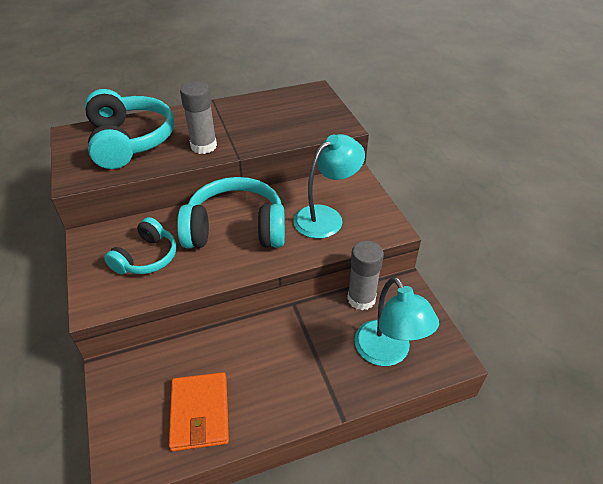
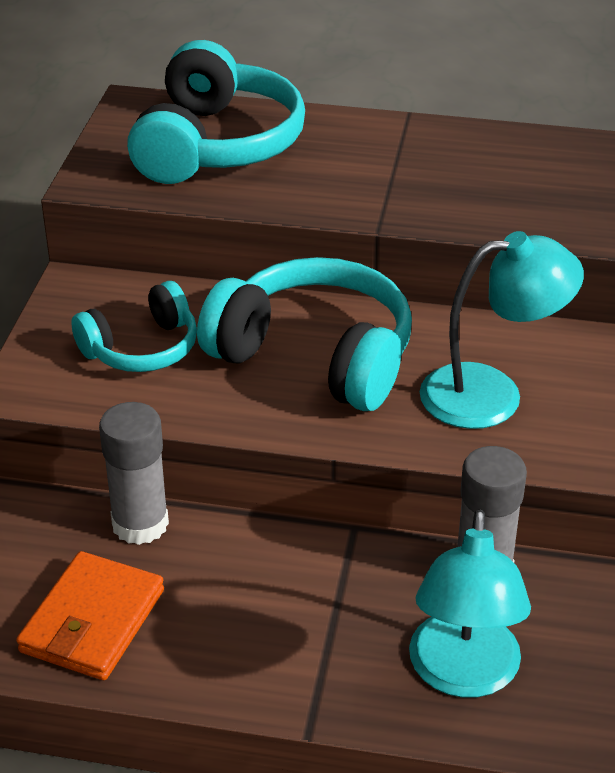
camera: 30 degrees right, 5 degrees down
grey glue stick [180,81,217,154] -> grey glue stick moved to [99,402,169,545]

